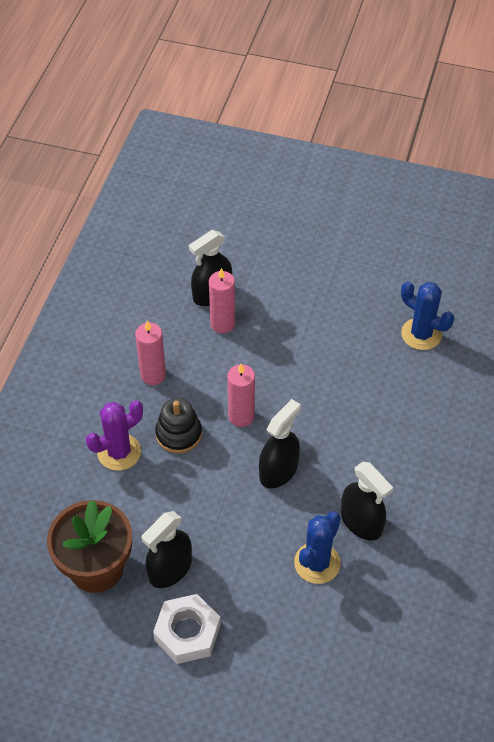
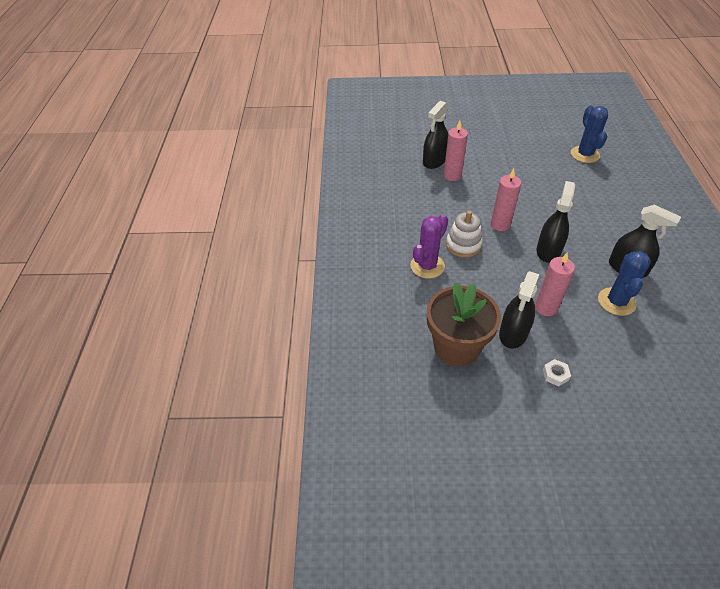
camera: 15 degrees left, 5 degrees down
pink candle [135,321,166,385] -> pink candle moved to [535,252,575,316]
white nut [153,594,221,664] -> white nut [543,359,571,386], size x0.47
black stacking toy [155,398,202,453] -> white stacking toy [446,211,483,257]
blue cactus [401,281,454,350] -> blue cactus turned 60 degrees clockwise [571,106,608,163]

